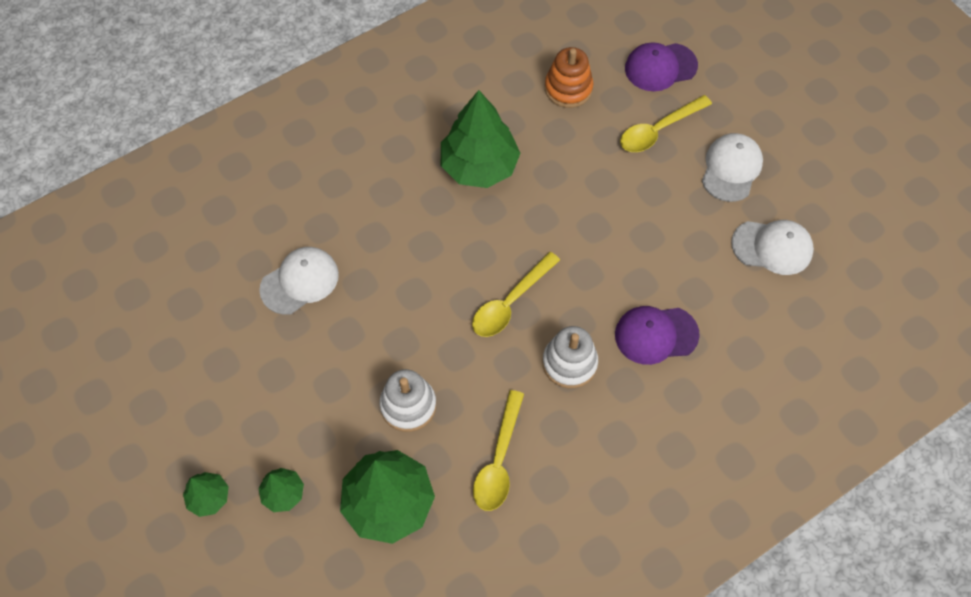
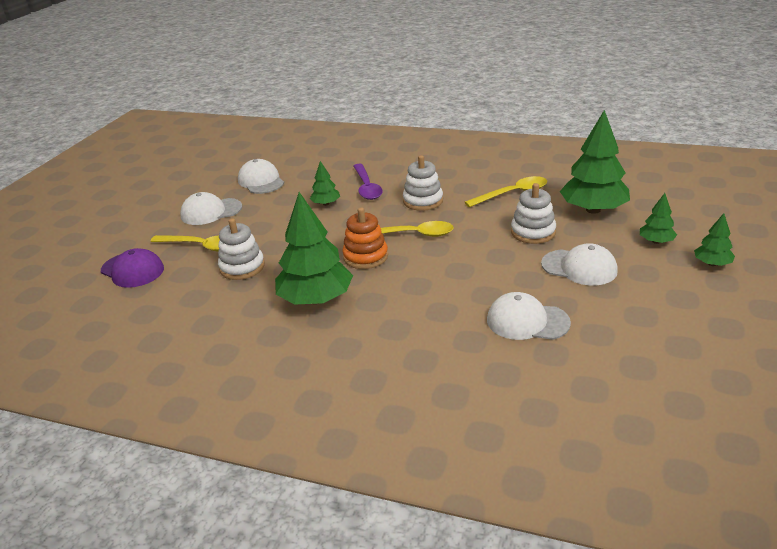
camera: 125 degrees left, 30 degrees down
orange stacking toy [545,47,594,108] -> orange stacking toy moved to [342,207,388,269]
purple cap [615,306,700,365] -> purple spoon [353,164,383,200]
none -> white stacking toy [218,218,265,280]
none -> green tree [310,161,340,206]
none -> white cap [541,243,618,286]

